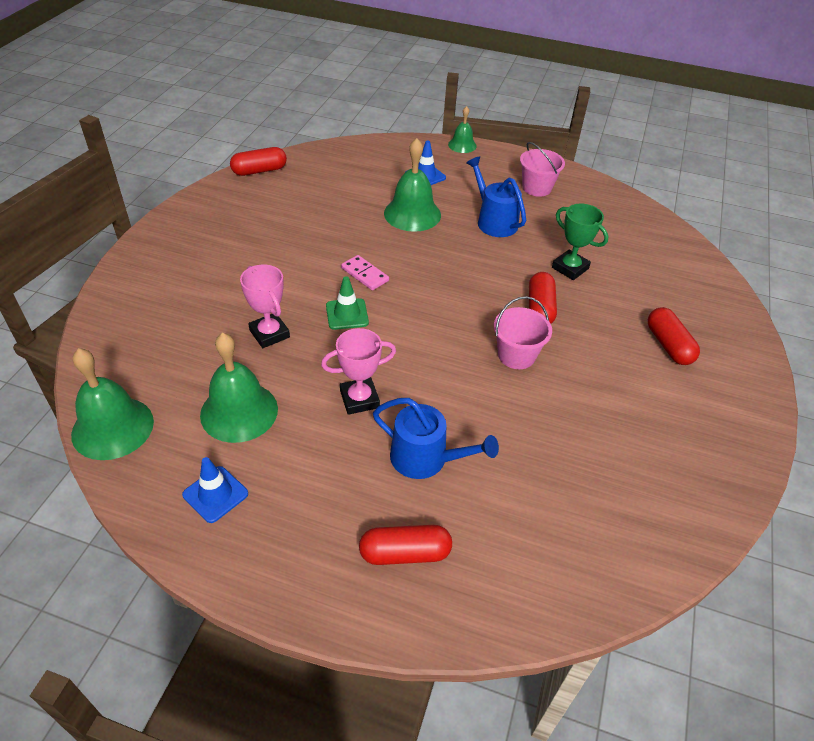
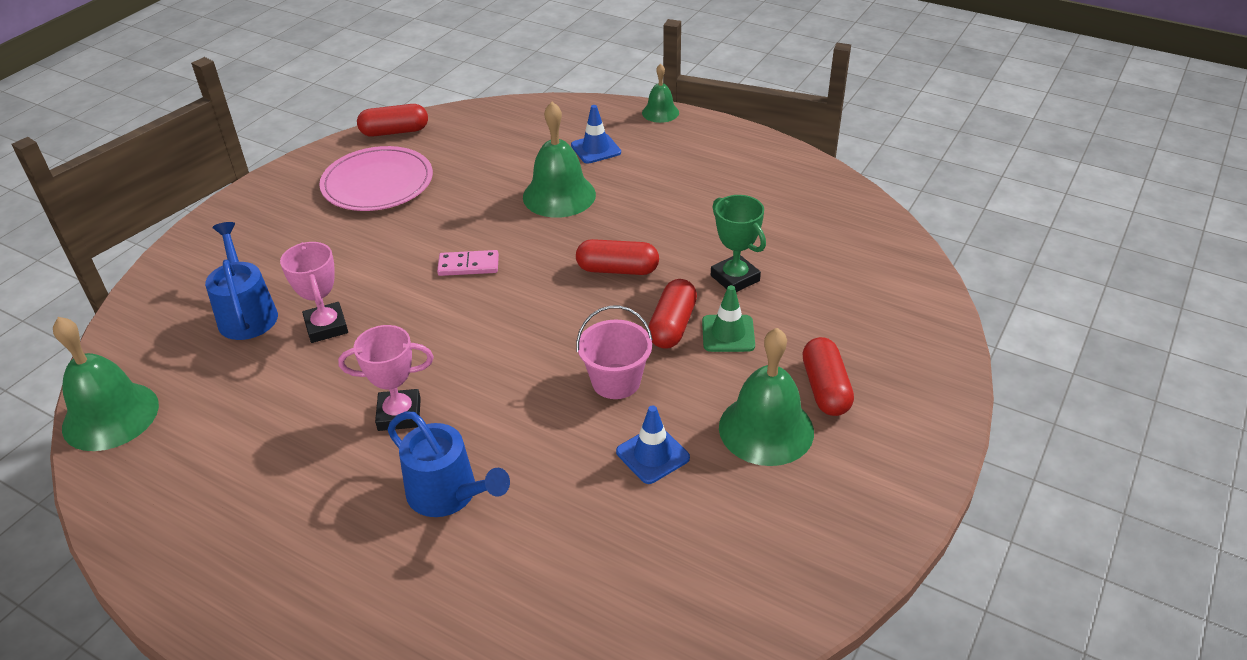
camera: 15 degrees right, 5 degrees down
blue traffic cone [182,457,248,523] -> blue traffic cone moved to [616,405,690,484]
green bell [200,333,278,443] -> green bell moved to [719,328,814,466]
green traffic cone [326,276,369,330] -> green traffic cone moved to [702,285,755,352]
pink domino [341,255,389,290] -> pink domino turned 60 degrees counterclockwise [437,250,499,276]
red capsule [359,525,452,565] -> red capsule moved to [576,239,659,275]
blue watering can [466,156,526,237] -> blue watering can moved to [205,222,278,340]
pink bucket [520,142,565,197] -> none
none -> pink plate [319,146,433,211]

